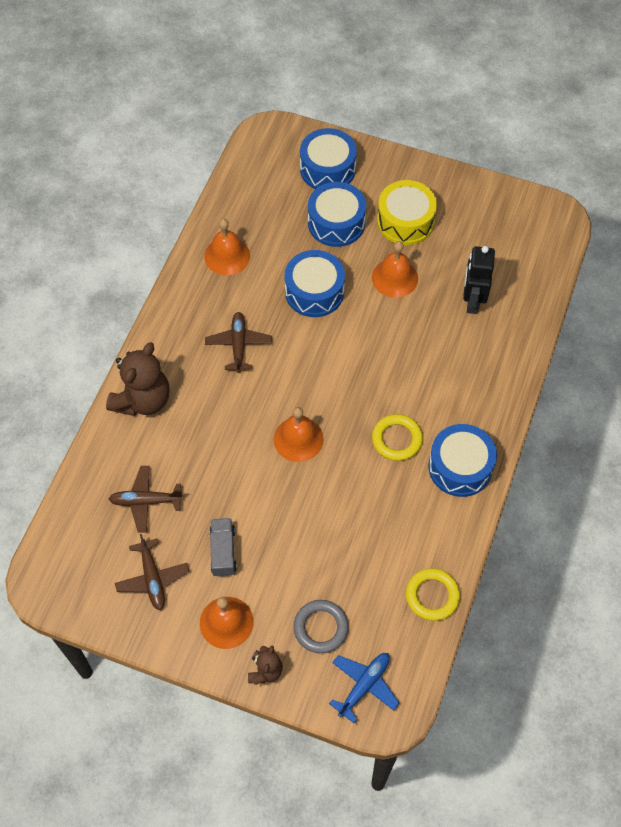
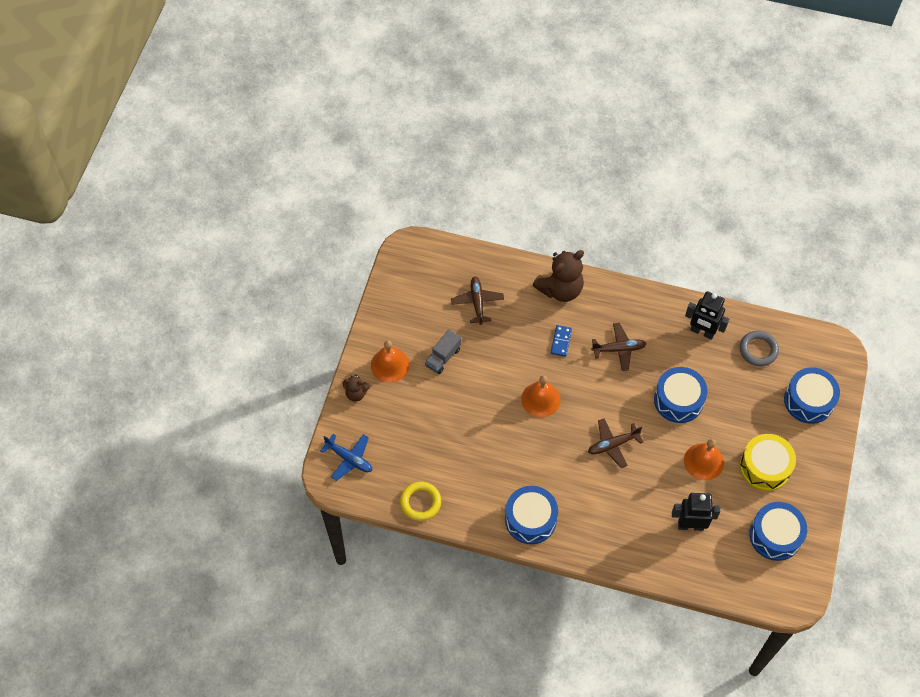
camera: 85 degrees right, 0 degrees up
brown teddy bear [106,342,170,416] -> brown teddy bear turned 60 degrees counterclockwise [533,250,584,302]
brown plane [115,534,189,610] -> brown plane moved to [588,418,643,468]
orange bell [204,219,250,275] -> black robot [685,291,729,340]
grey truck [209,518,237,577] -> grey truck turned 135 degrees clockwise [425,329,461,374]
grey ring [293,600,349,654] -> grey ring moved to [740,331,779,366]
blue drum [308,182,366,247] -> blue drum moved to [749,502,807,561]
yellow ring [372,414,423,461] -> none
none -> blue domino [551,325,572,357]

